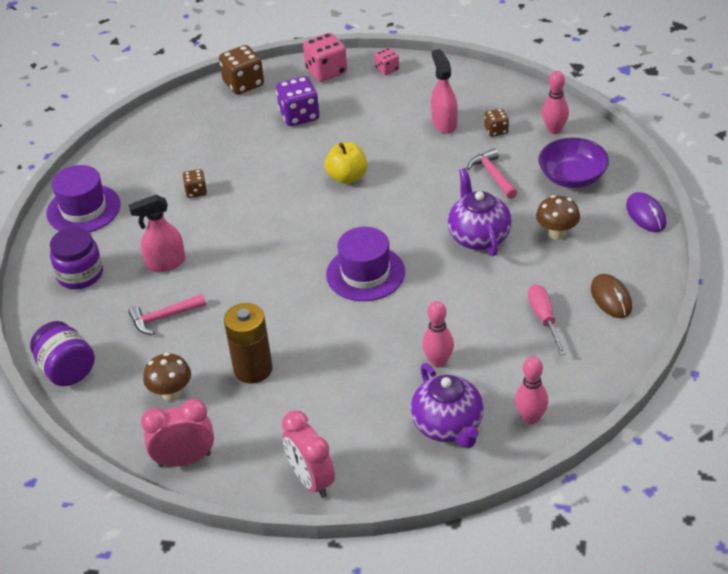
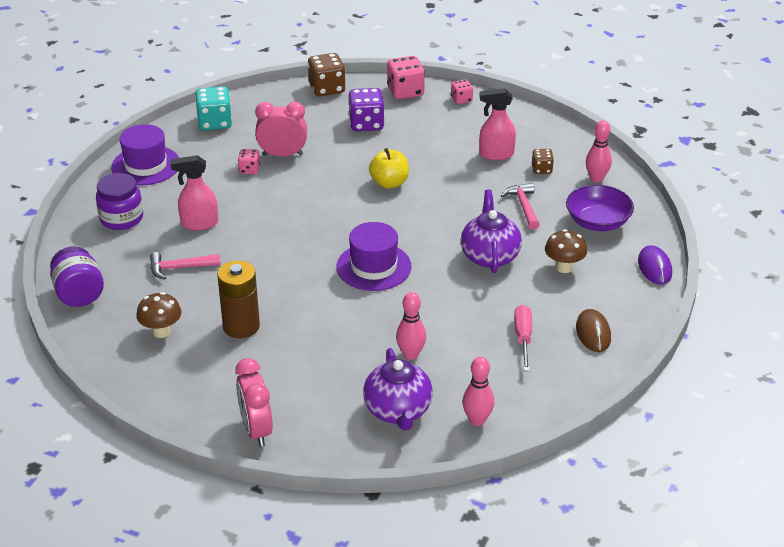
camera: 10 degrees right, 5 degrees down
pink clock [141,399,214,467] -> pink clock moved to [255,102,307,157]
brown dice [182,169,207,198] -> pink dice [238,149,260,174]
pink spray bottle [431,49,458,134] -> pink spray bottle turned 90 degrees counterclockwise [479,88,516,160]
none -> turquoise dice [195,86,232,130]

